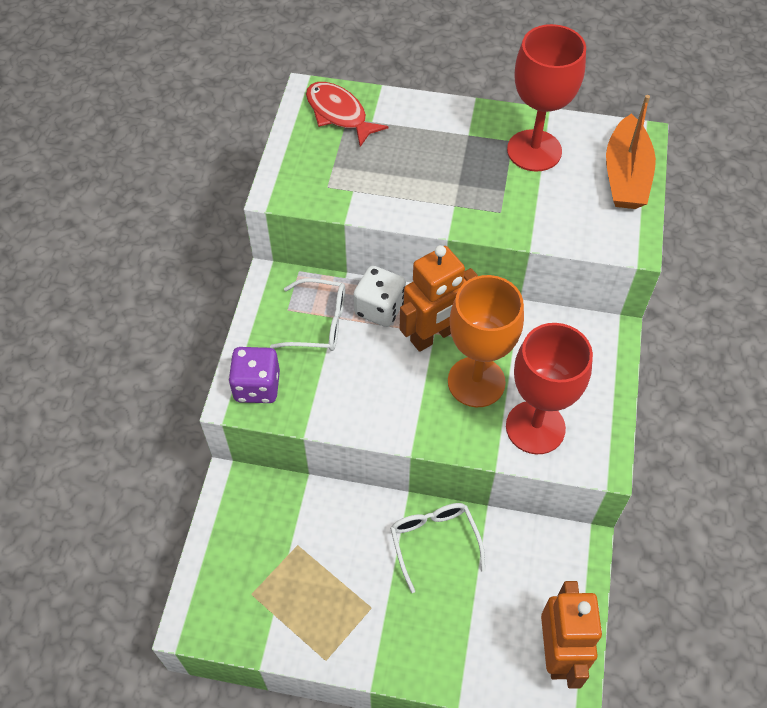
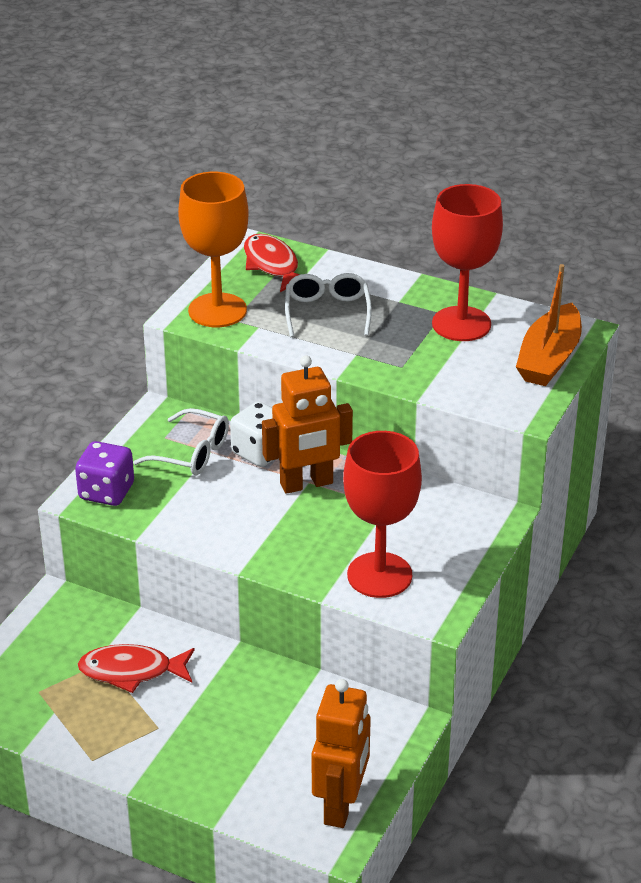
camera: 15 degrees right, 20 degrees down
white glasses [390,503,485,593] -> white glasses moved to [285,273,372,337]
orange goblet [448,275,524,407] -> orange goblet moved to [178,172,249,327]
none -> red fish [78,644,195,693]

